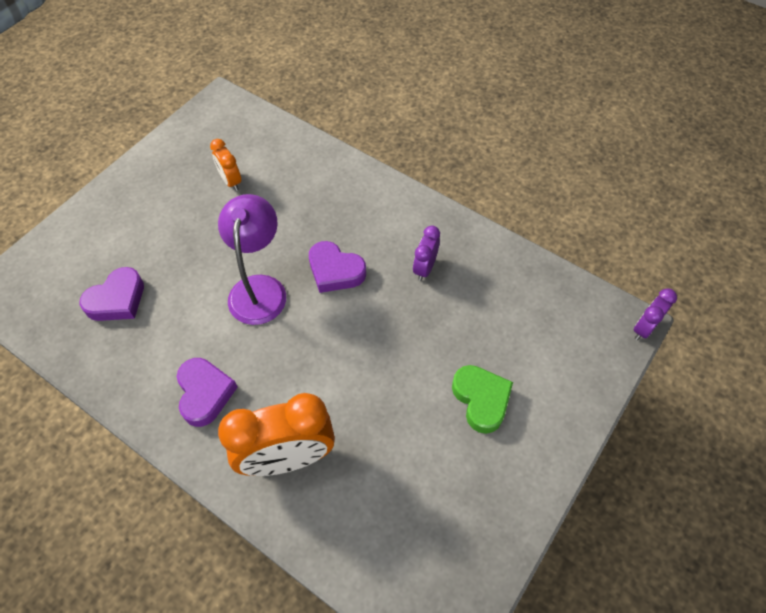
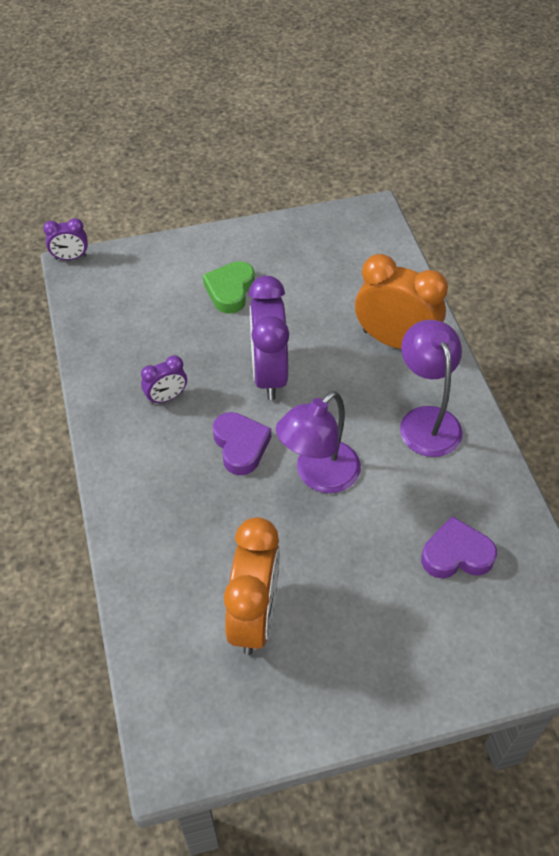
camera: 140 degrees left, 5 degrees down
purple heart [177,358,238,427] -> purple lamp [400,320,463,457]
orange clock [210,139,241,191] -> orange clock [224,517,280,655], size x2.01
none -> purple clock [248,276,289,400]

